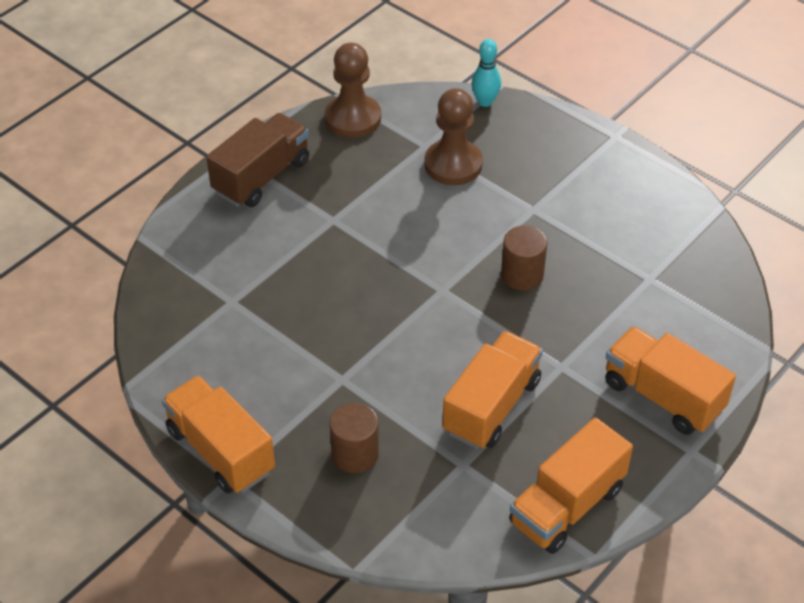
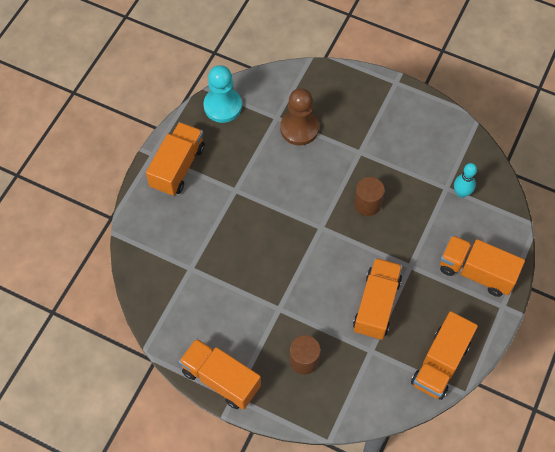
camera: 15 degrees left, 15 degrees up
brown truck [206,113,309,207] -> orange truck [146,122,205,196]
brown pawn [325,43,381,138] -> turquoise pawn [203,65,242,123]
turquoise bowling pin [471,39,501,107] -> turquoise bowling pin moved to [454,163,477,198]

